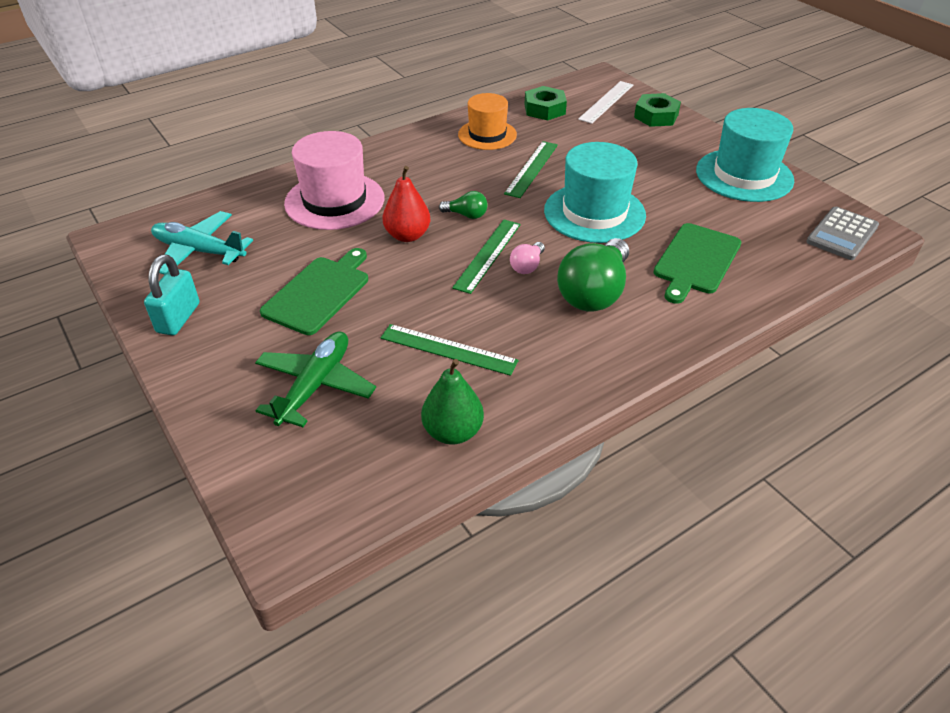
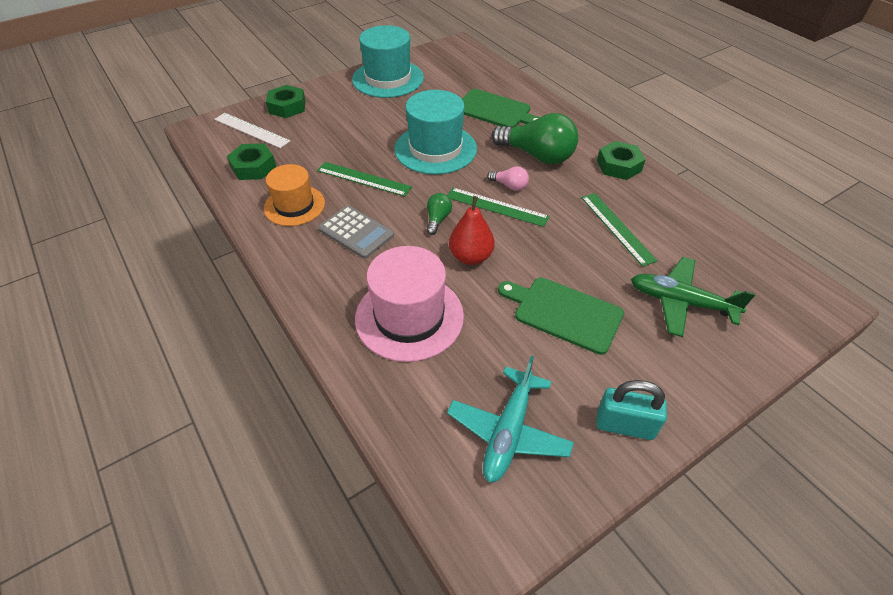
camera: 90 degrees left, 5 degrees up
green ruler [381,324,519,376] -> green ruler turned 45 degrees counterclockwise [581,193,657,267]
green pear [421,359,484,444] -> none
grey calculator [806,207,879,260] -> grey calculator moved to [318,205,394,259]
none -> green nut [597,141,646,180]

